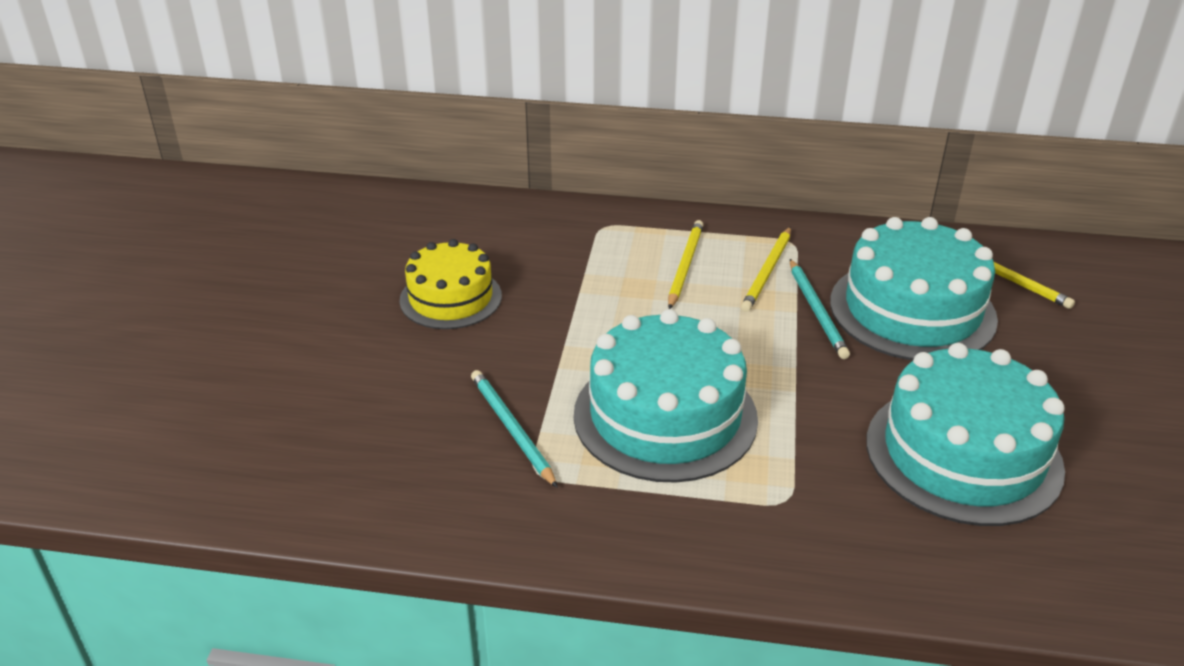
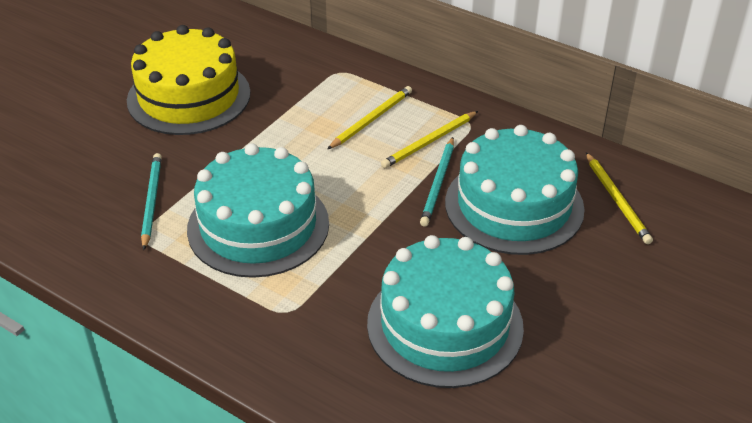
camera: 25 degrees right, 5 degrees up
yellow cake [400,239,502,329] -> yellow cake [127,25,250,135], size x1.58

